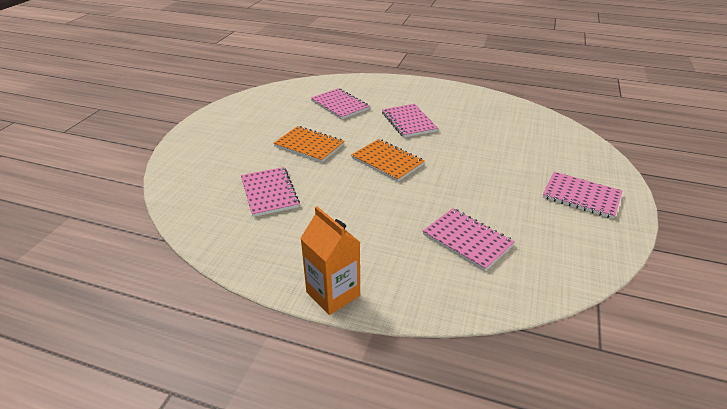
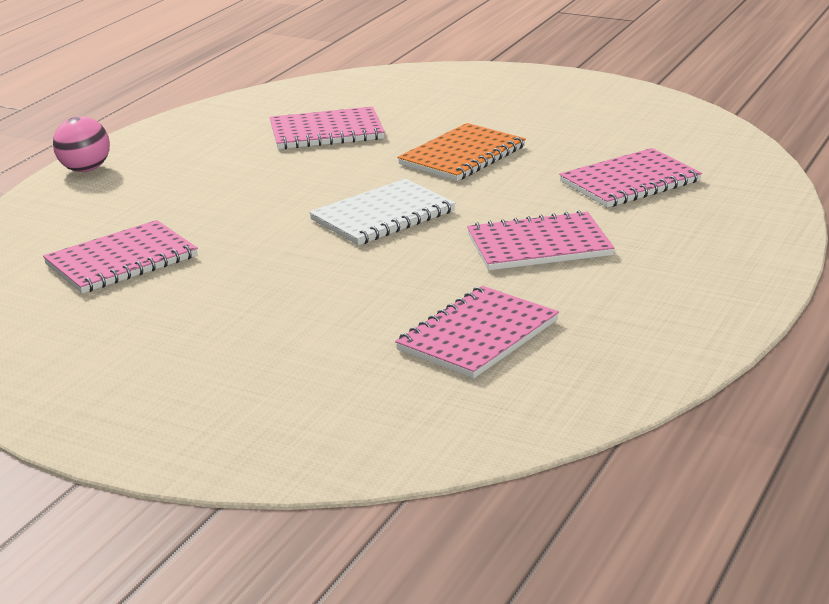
camera: 100 degrees right, 10 degrees down
orange carton [300,207,360,315] -> pink ball [53,116,110,172]
orange notebook [351,139,425,182] -> white notebook [309,179,456,245]
pink notebook [543,172,622,219] -> pink notebook moved to [395,286,559,378]

